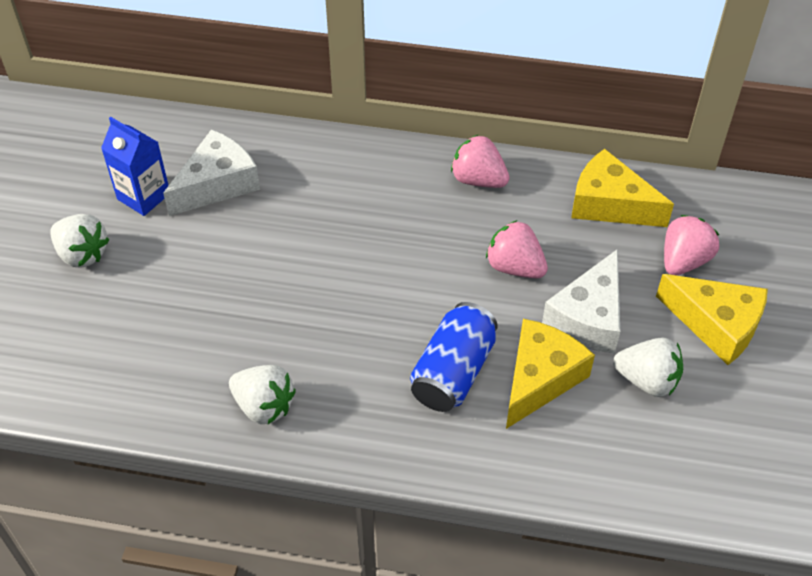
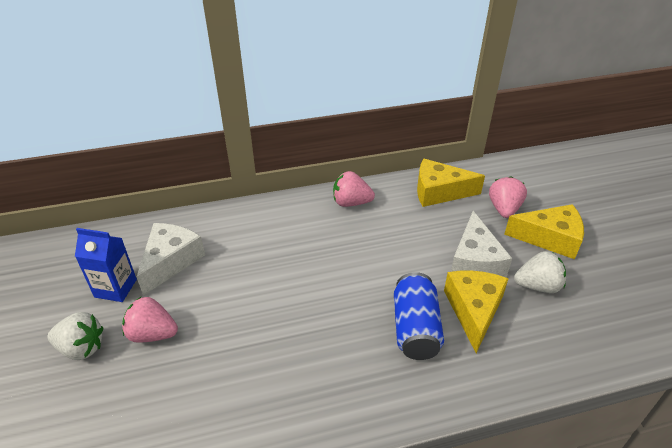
camera: 25 degrees left, 10 degrees down
white strawberry [229,365,296,424] -> none
pink strawberry [486,220,548,278] -> pink strawberry moved to [122,297,178,343]

